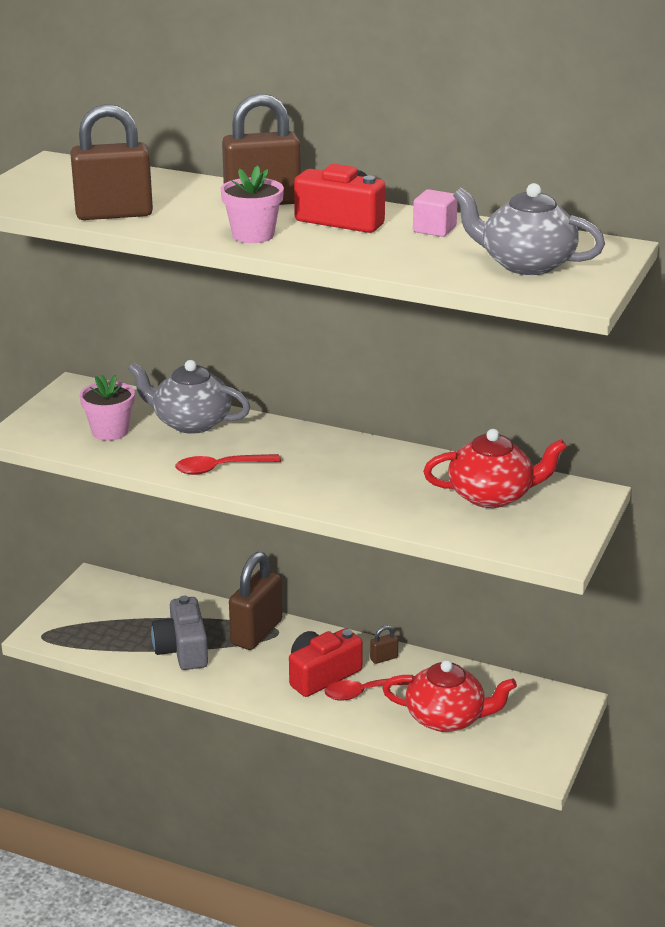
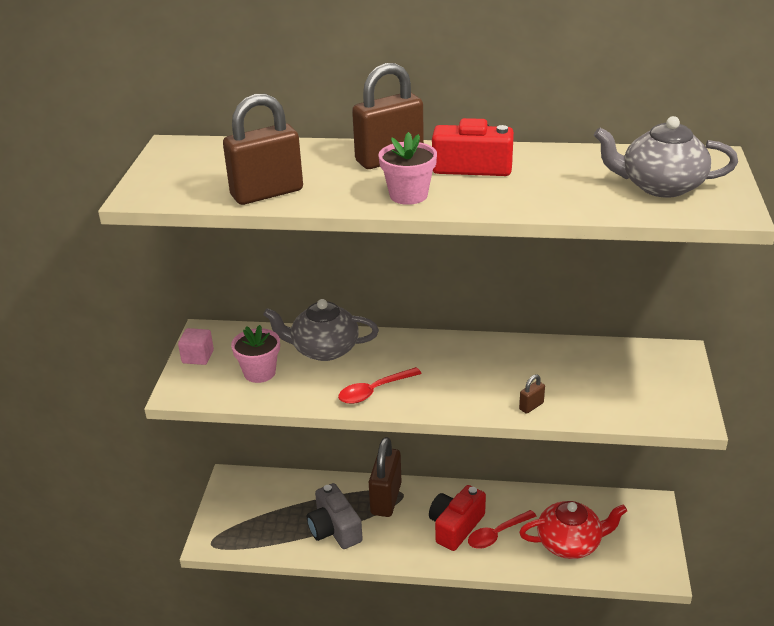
camera: 15 degrees left, 5 degrees up
brown padlock [370,625,398,664] -> brown padlock moved to [519,374,545,414]
pink cube [413,189,458,237] -> pink cube moved to [178,328,214,365]
red teapot [423,429,567,508] -> none

